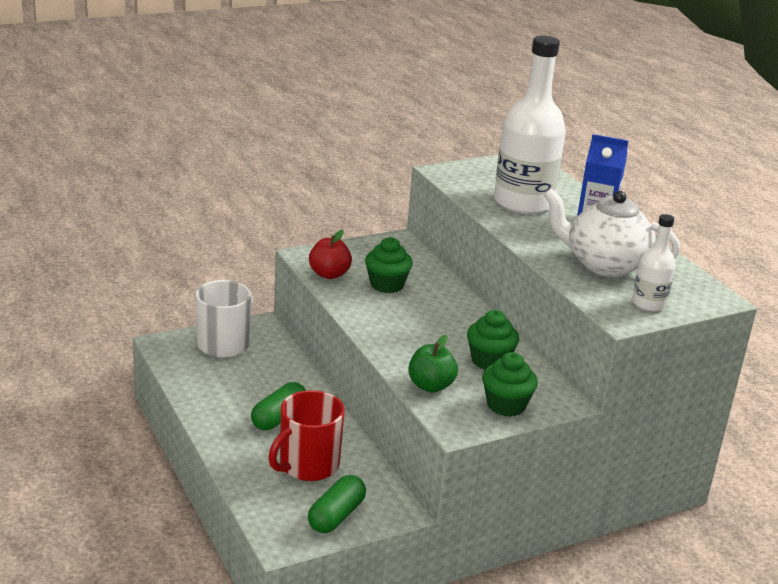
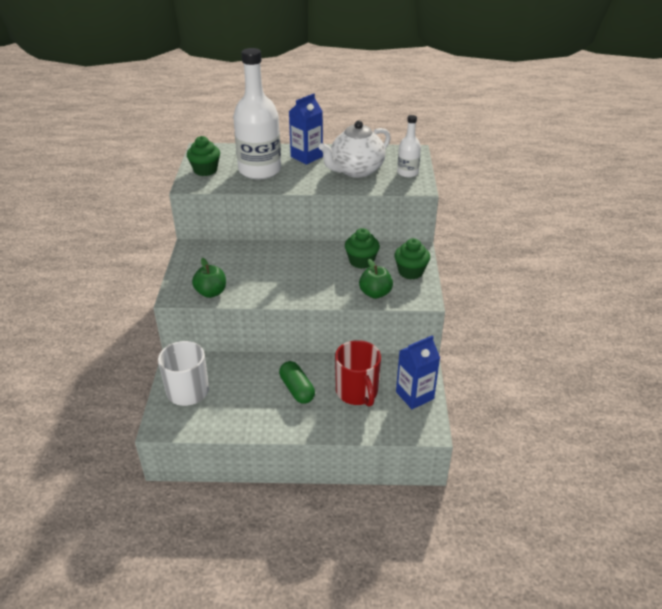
camera: 60 degrees left, 10 degrees up
green capsule [308,475,366,533] -> blue carton [396,335,440,409]
red apple [309,230,352,279] -> green apple [192,258,226,298]
green cupcake [365,237,413,293] -> green cupcake moved to [187,136,220,176]

